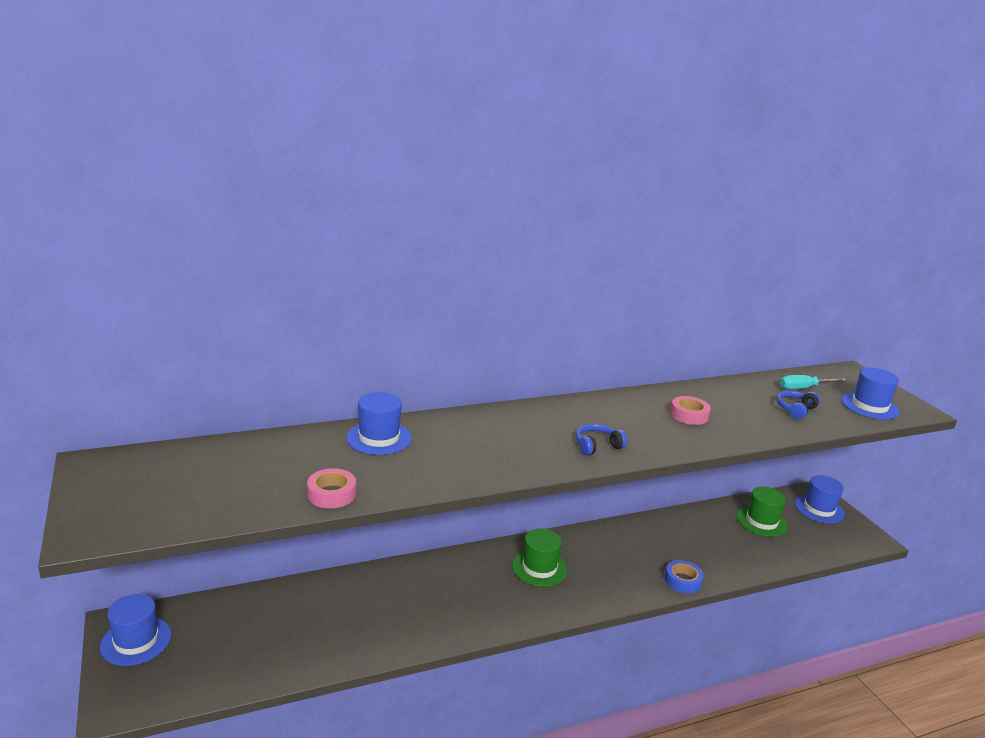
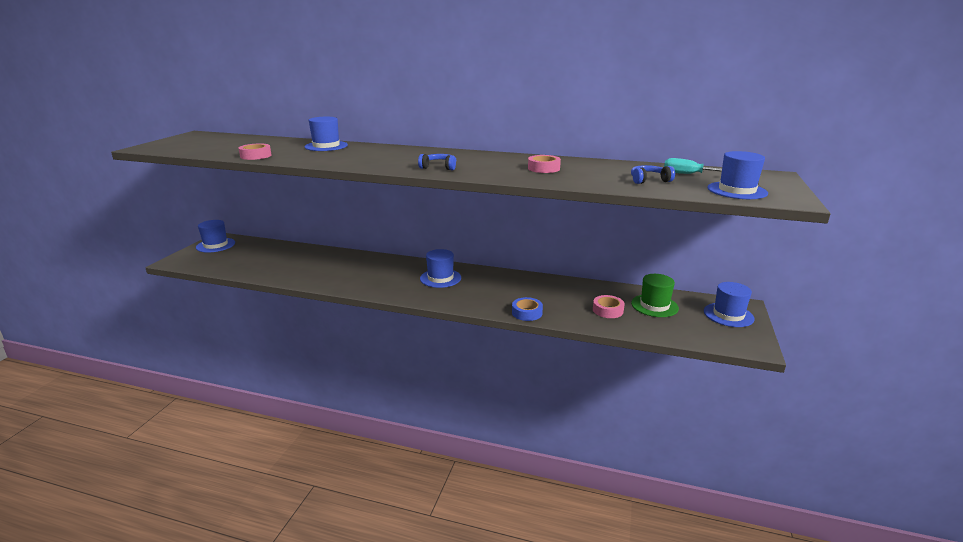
camera: 40 degrees right, 0 degrees up
green hat [512,528,568,587] -> blue hat [420,249,461,288]
none -> pink tape [593,295,625,318]

